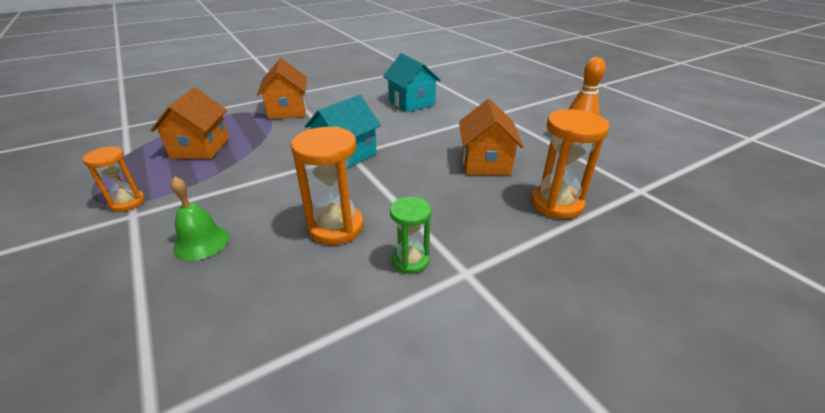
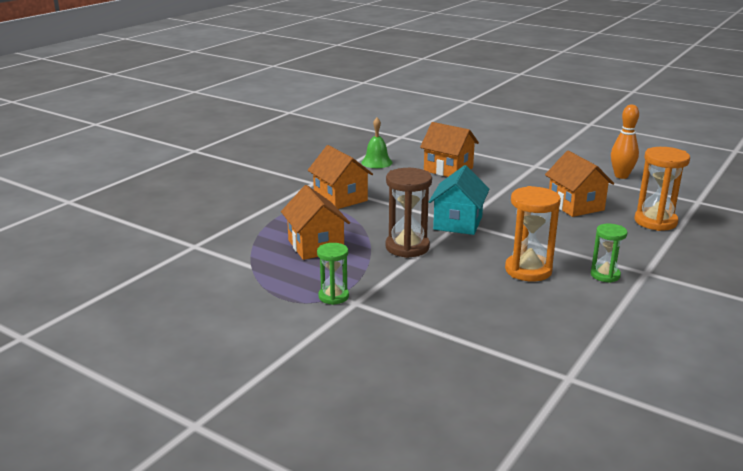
camera: 25 degrees left, 10 degrees down
orange hourglass [83,147,145,212] -> green hourglass [317,243,349,305]
green bell [171,176,229,261] -> green bell moved to [361,118,392,168]
turquoise house [383,53,441,112] -> orange house [420,122,479,177]
none -> brown hourglass [385,168,432,258]

